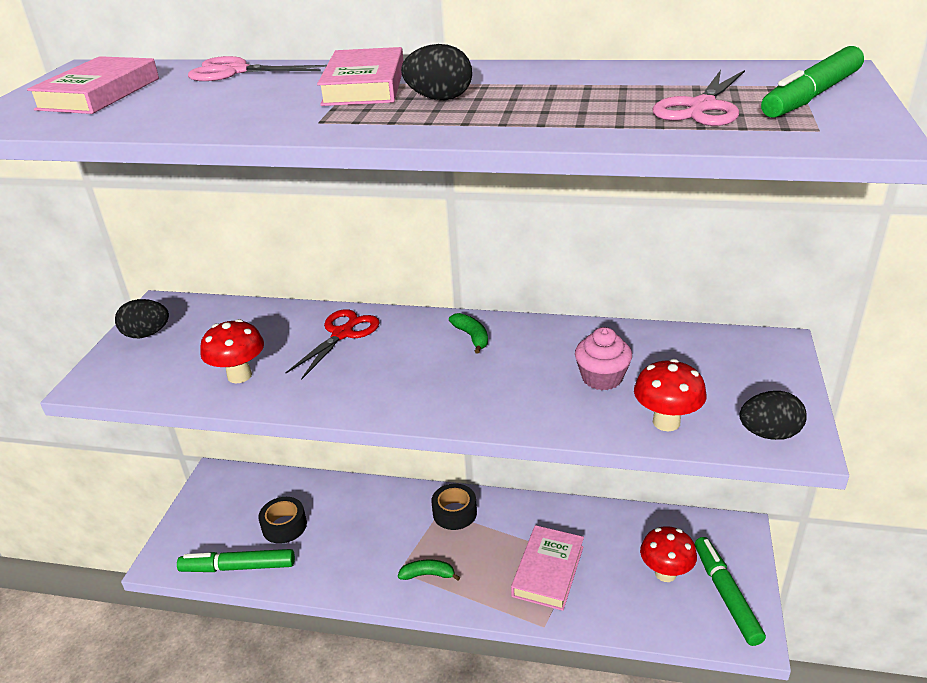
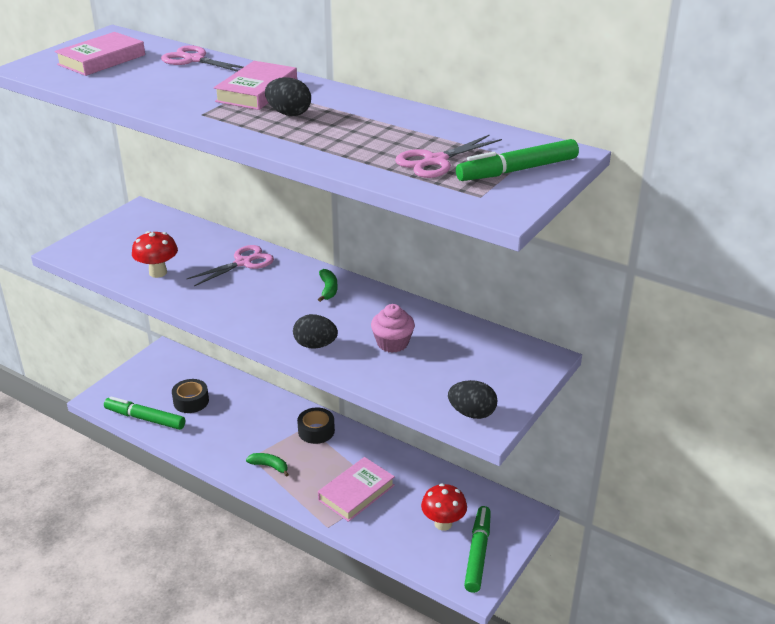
camera: 20 degrees right, 0 degrees up
black egg [115,299,169,338] -> black egg moved to [293,314,338,349]
red scissors [285,309,380,380] -> pink scissors [187,245,274,286]
red mushroom [634,359,706,431] -> none

